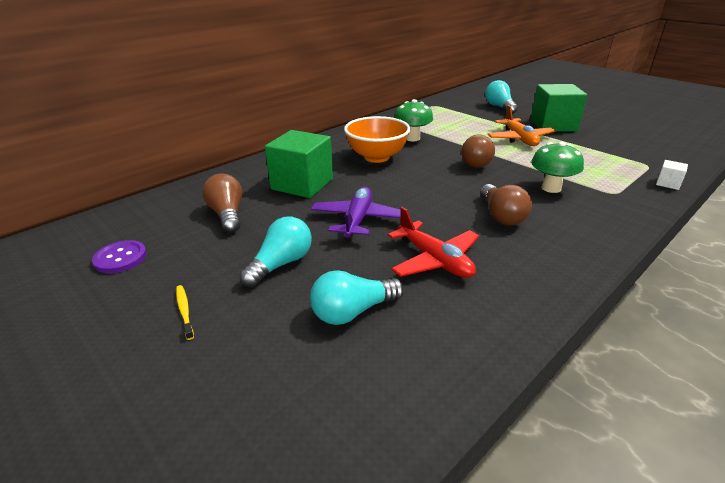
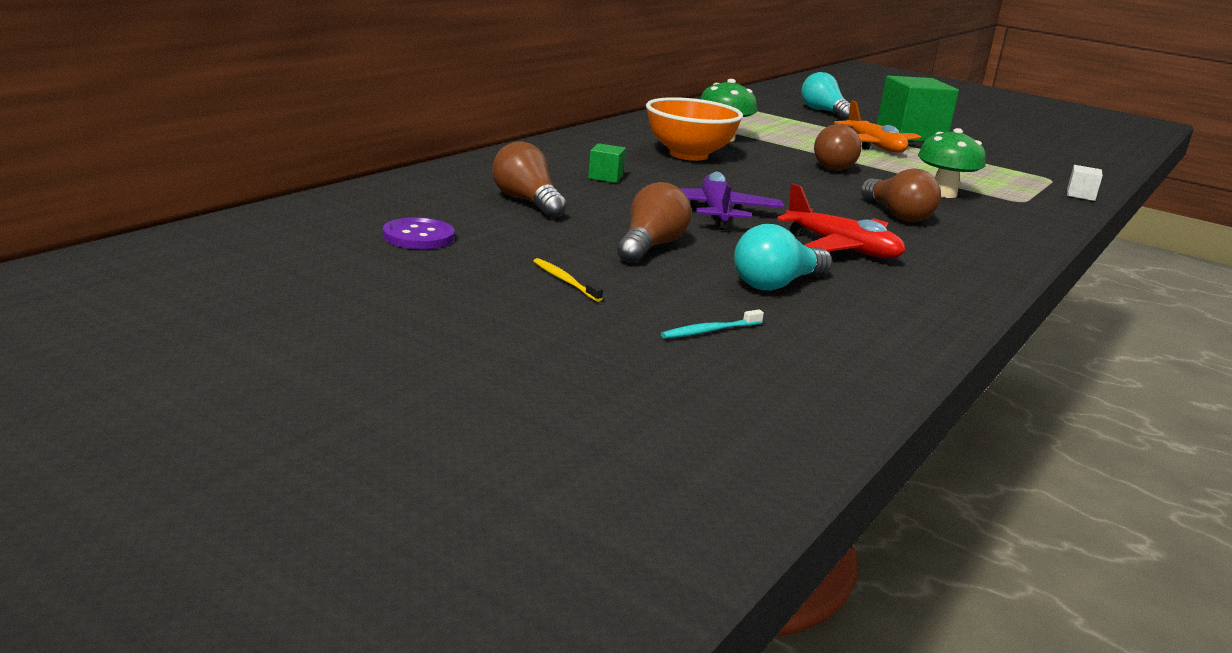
camera: 15 degrees left, 10 degrees down
turquoise light bulb [239,216,312,287] -> brown light bulb [617,182,691,263]
green cube [265,130,333,198] -> green cube [588,143,626,183], size x0.43
none -> turquoise toothbrush [661,310,764,339]

